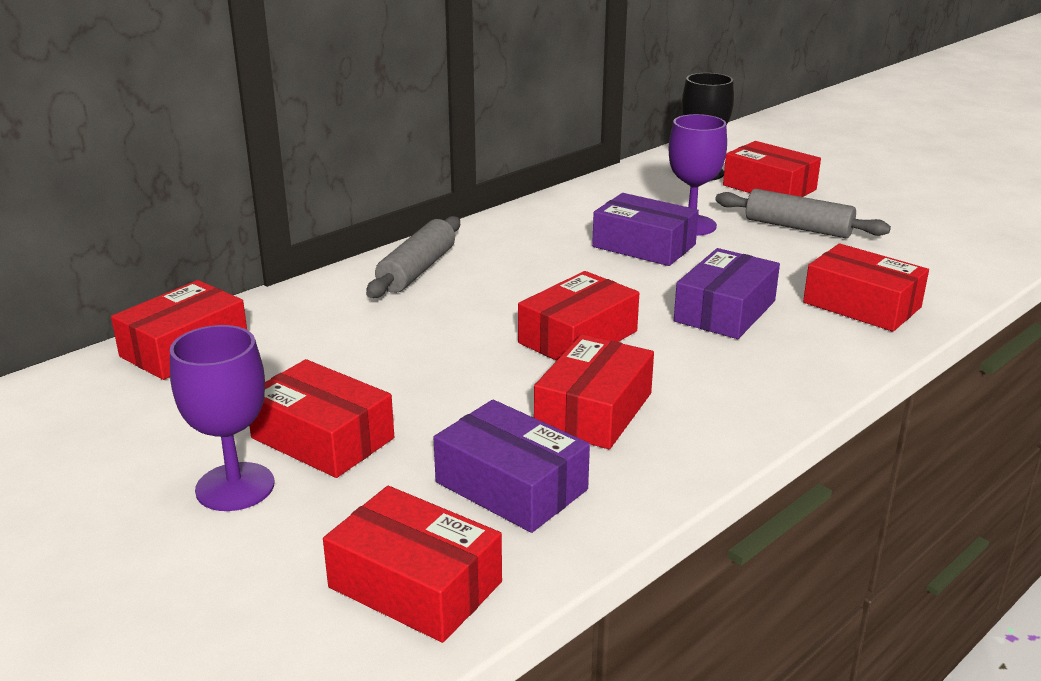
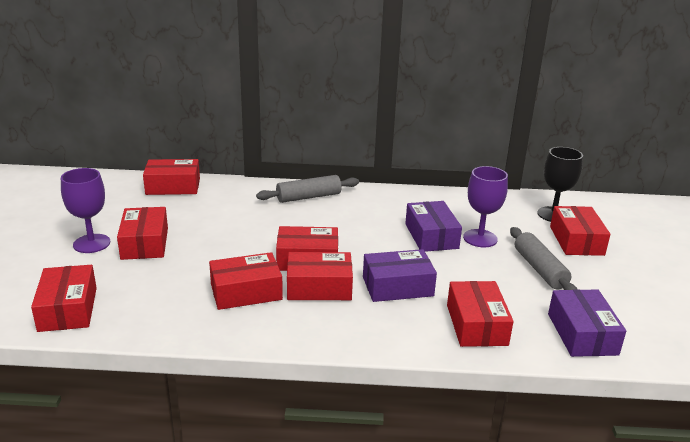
camera: 45 degrees right, 0 degrees up
purple box [433,400,590,533] -> purple box moved to [548,289,626,357]
none -> red box [287,252,353,300]

